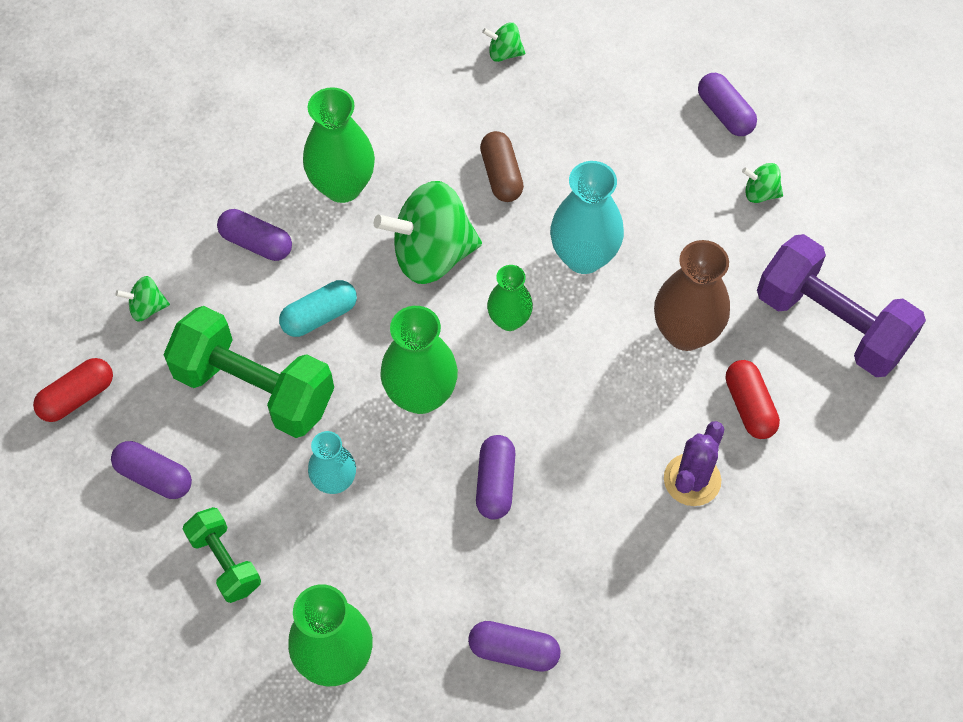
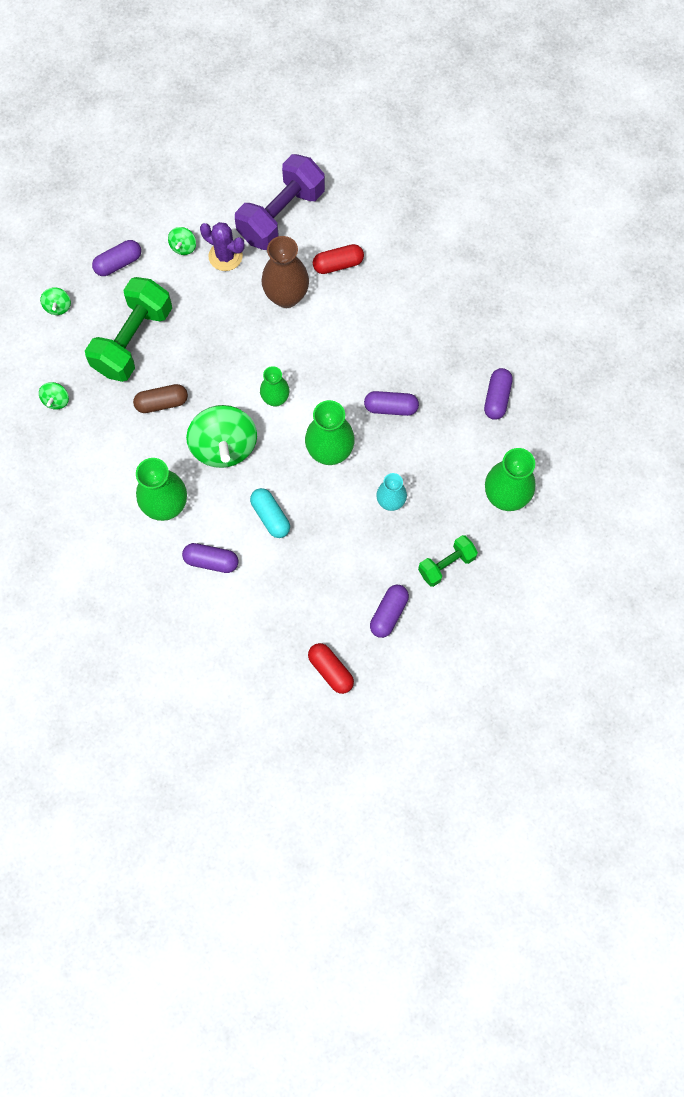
camera: 90 degrees left, 10 degrees up
green spinning top [116,276,170,322] -> green spinning top moved to [40,287,71,315]
green dumbbell [163,306,334,438] -> green dumbbell moved to [85,277,172,382]
purple capsule [217,209,292,261] -> purple capsule turned 75 degrees clockwise [182,543,239,573]
turquoise vase [550,161,624,274] -> none
purple cactus [664,421,725,506] -> purple cactus moved to [200,222,245,271]

